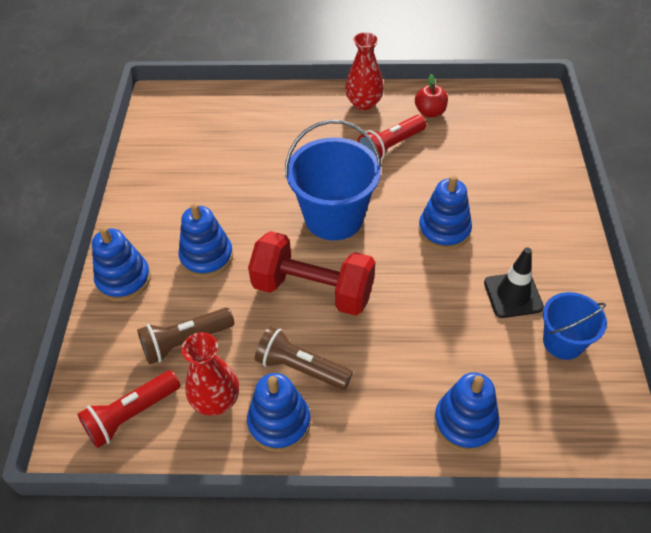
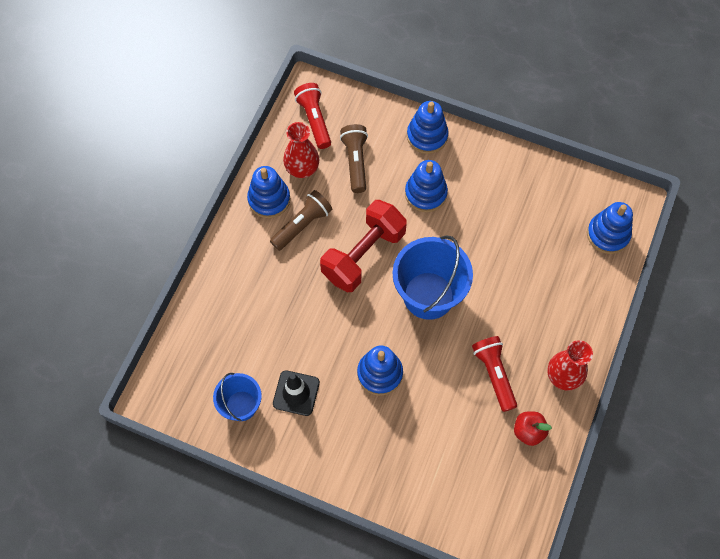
camera: 110 degrees right, 15 degrees up
blue stacking toy [434,372,500,452] -> blue stacking toy moved to [587,202,633,254]

